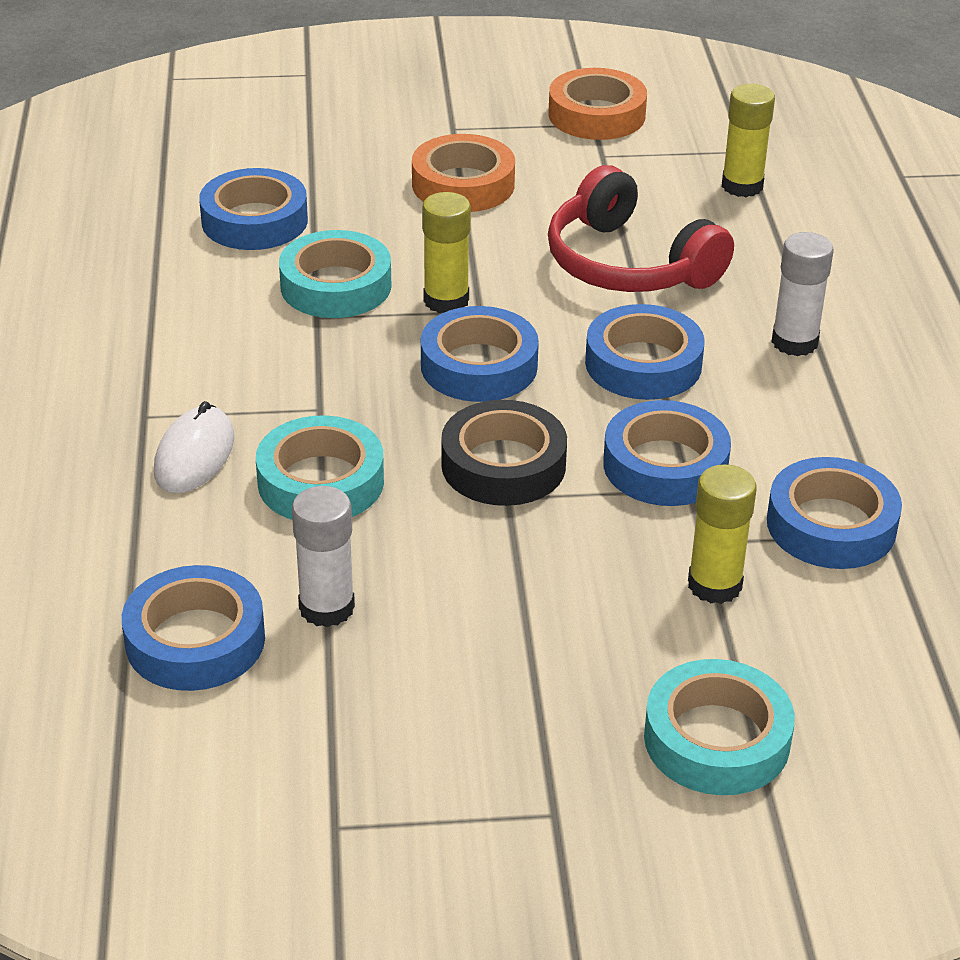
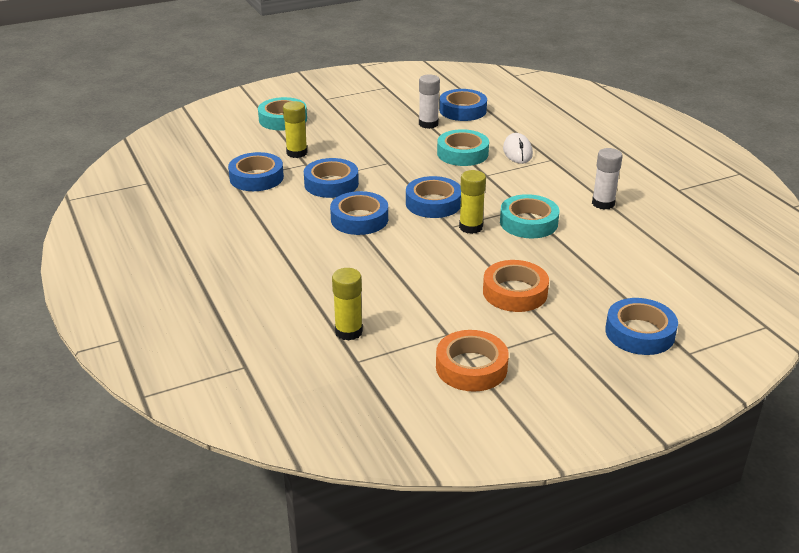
camera: 160 degrees right, 5 degrees down
blue tape [199,168,308,250] -> blue tape moved to [605,298,678,355]
black tape [441,400,567,506] -> none
red headphones [548,165,734,292] -> none
white glue stick [771,232,834,356] -> white glue stick moved to [592,148,623,210]

